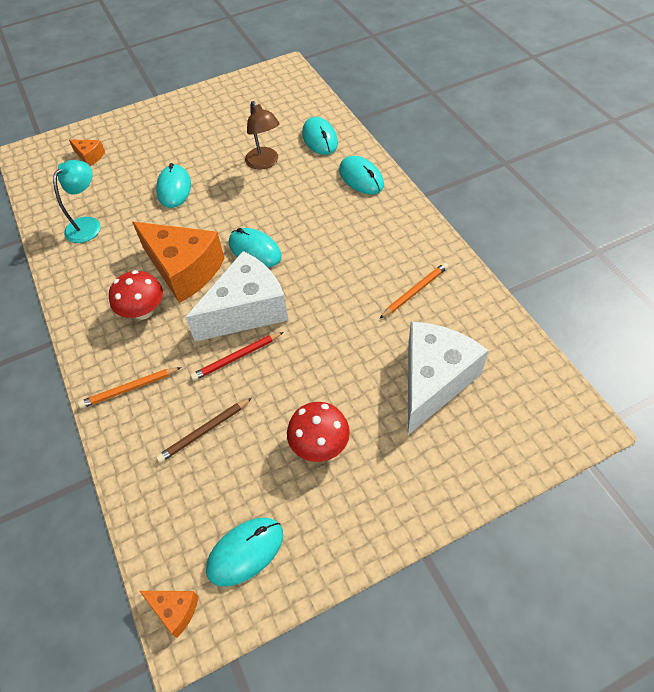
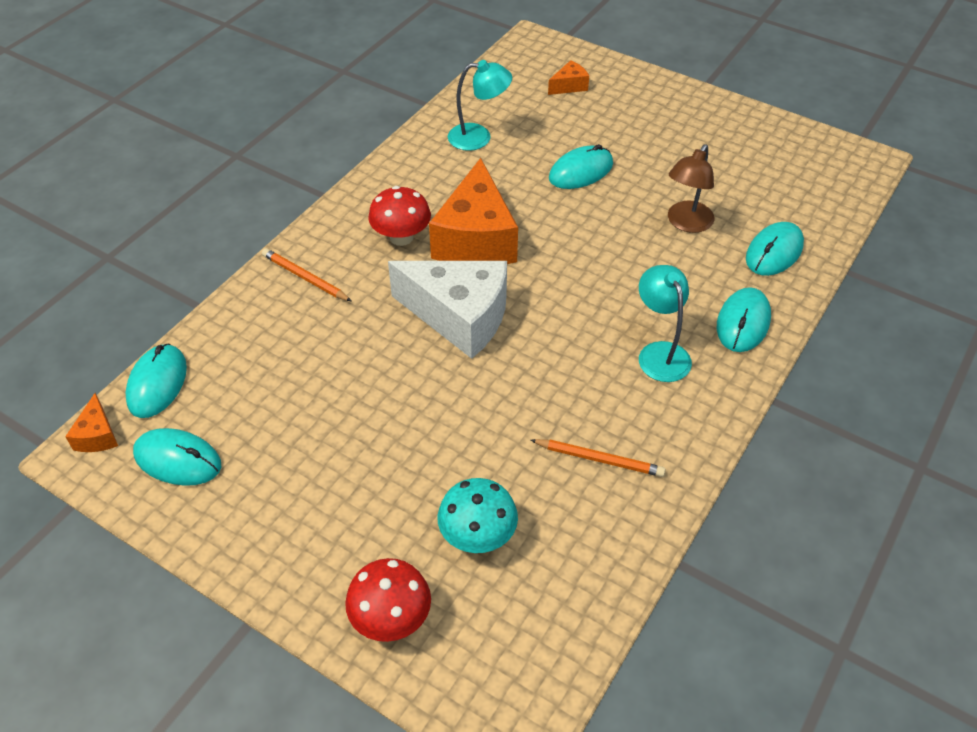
camera: 55 degrees right, 5 degrees down
orange cheese [69,139,105,166] -> orange cheese turned 120 degrees counterclockwise [548,60,589,95]
brown pencil [156,398,252,463] -> none
red pencil [190,332,283,381] -> none
turquoise mouse [229,228,282,267] -> turquoise mouse moved to [125,344,187,418]
red mushroom [287,402,350,462] -> red mushroom moved to [345,558,431,642]
white cheese [408,322,489,435] -> turquoise mushroom [438,478,518,553]
none -> turquoise lamp [639,265,692,382]

